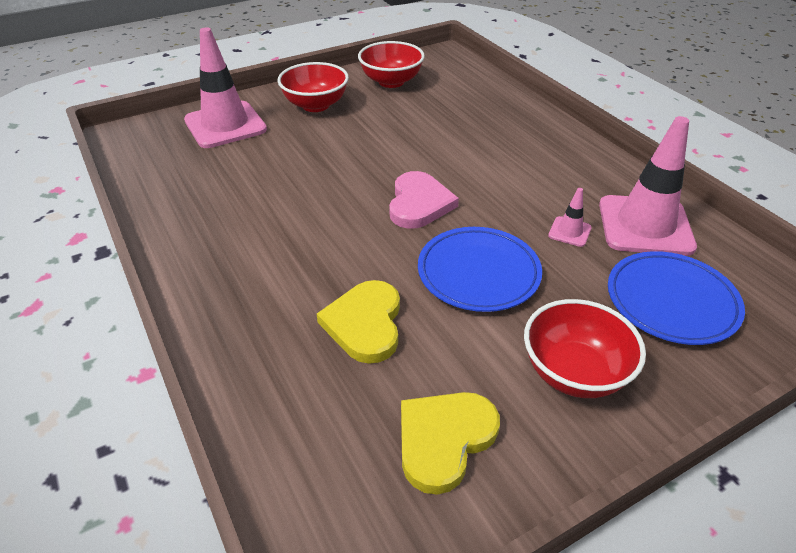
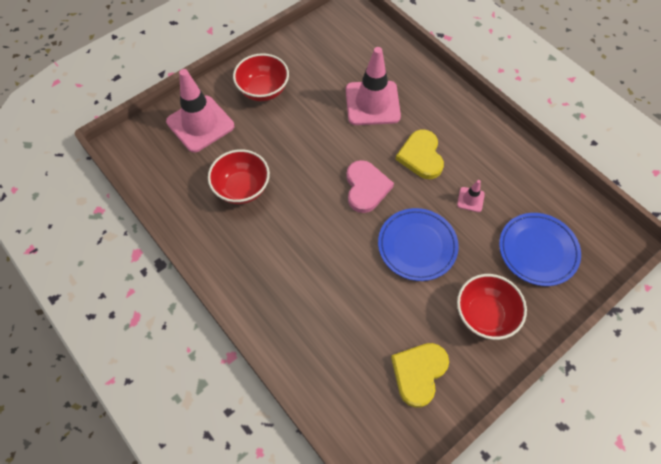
camera: 10 degrees left, 20 degrees up
yellow heart [317,280,400,364] -> yellow heart moved to [395,129,444,179]
red bowl [358,41,425,88] -> red bowl moved to [208,149,270,204]
pink traffic cone [599,116,697,256] -> pink traffic cone moved to [346,47,401,125]

